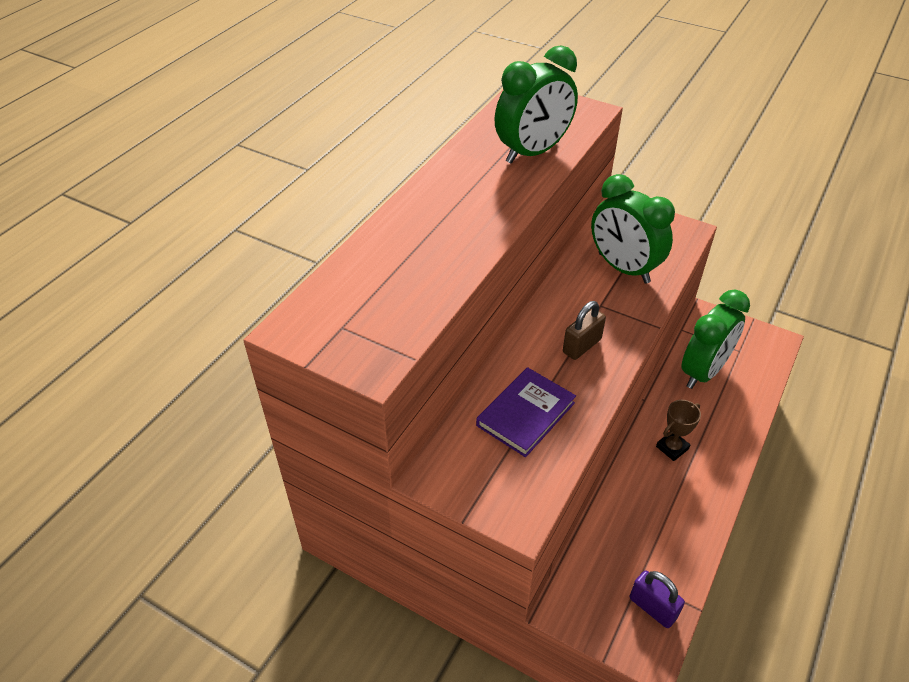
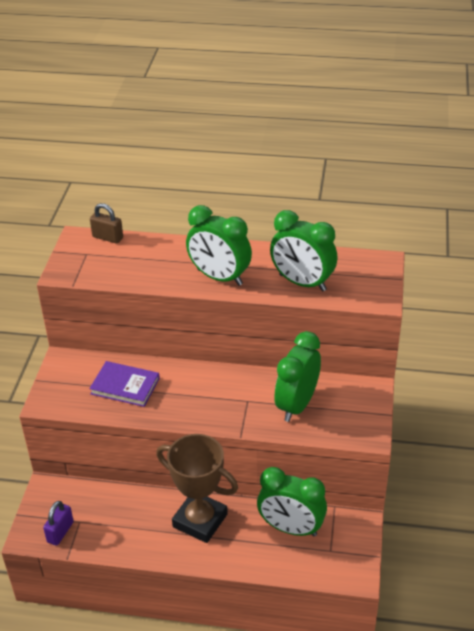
camera: 70 degrees right, 5 degrees down
brown padlock [563,301,606,360] -> brown padlock moved to [90,203,123,243]
brown trophy [656,400,701,461] -> brown trophy [156,434,238,543], size x2.17
none -> green clock [186,205,252,286]

